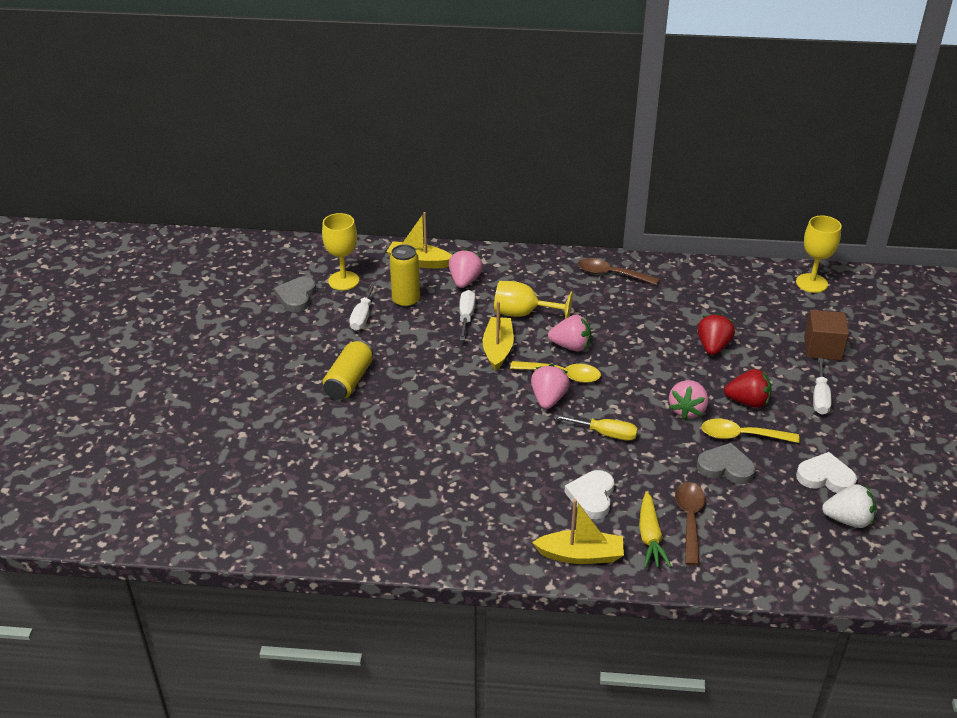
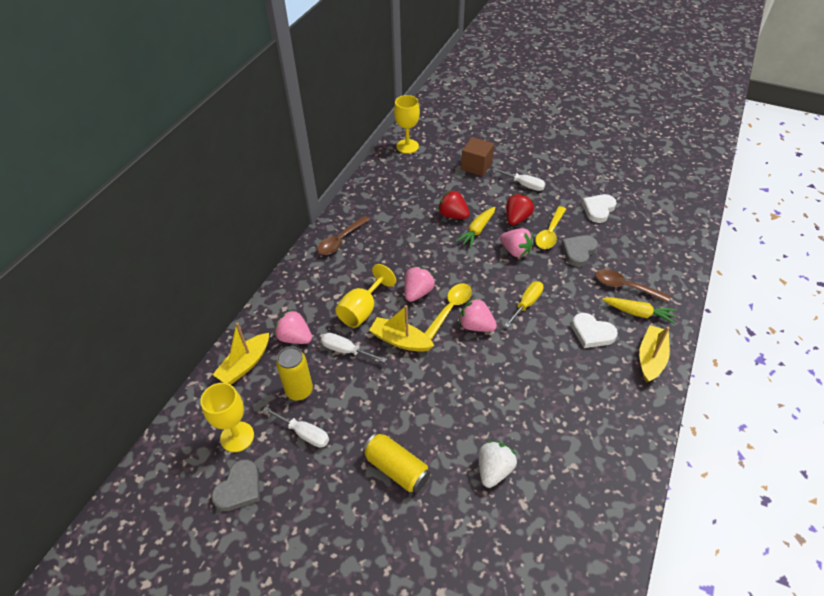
camera: 70 degrees left, 10 degrees up
grey heart [274,277,316,312] -> grey heart turned 90 degrees counterclockwise [211,459,260,511]
white strawberry [822,484,876,528] -> white strawberry moved to [479,441,517,488]
none -> yellow carrot [456,207,495,248]

